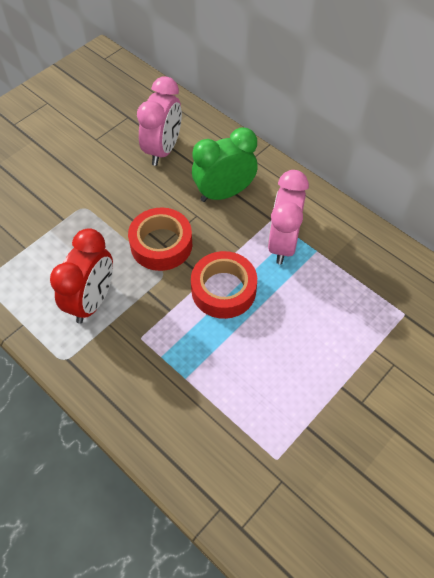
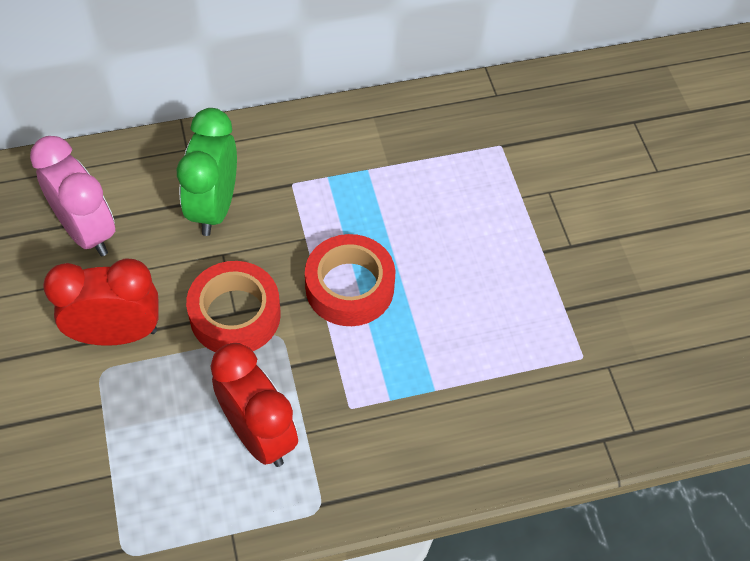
camera: 60 degrees left, 0 degrees up
pink clock [268,170,309,264] -> none
none -> red clock [43,258,159,346]

